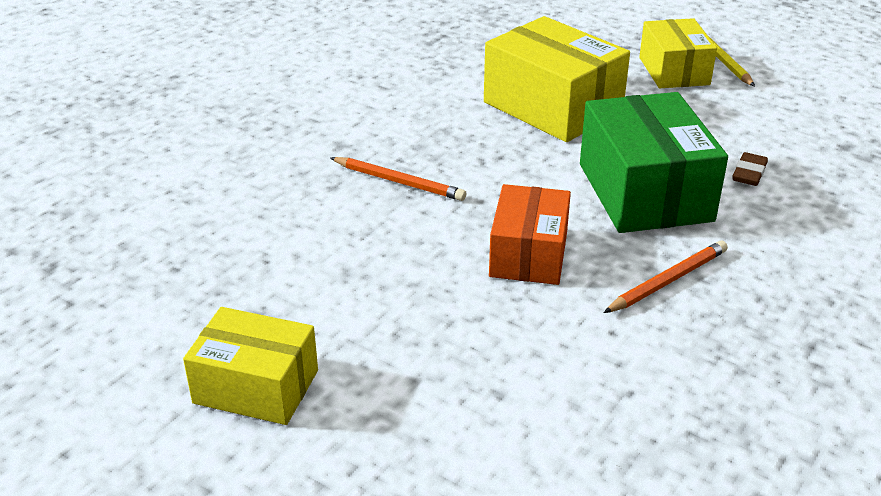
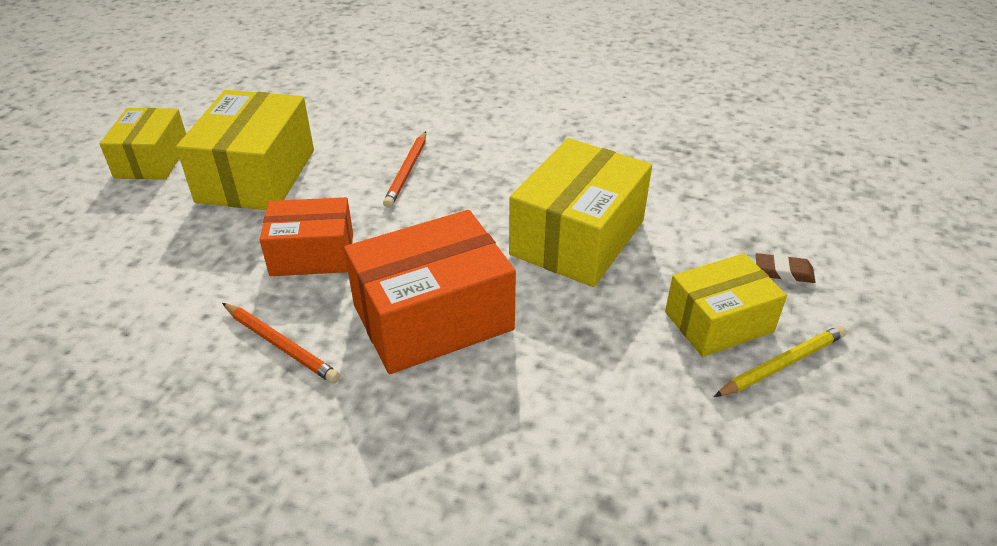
camera: 75 degrees right, 5 degrees up
green box [580,92,728,233] -> orange box [344,210,516,374]
brown eraser [732,152,768,186] -> brown eraser moved to [755,253,816,283]
none -> yellow box [176,90,314,210]

